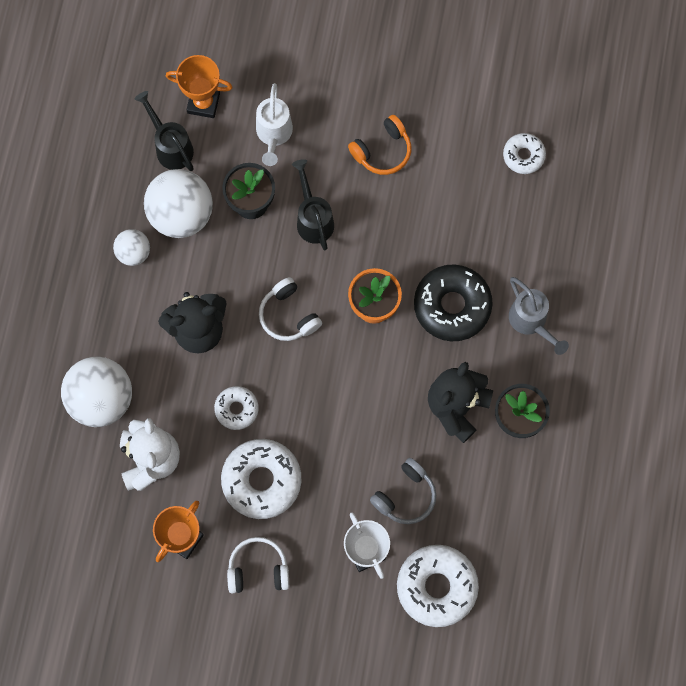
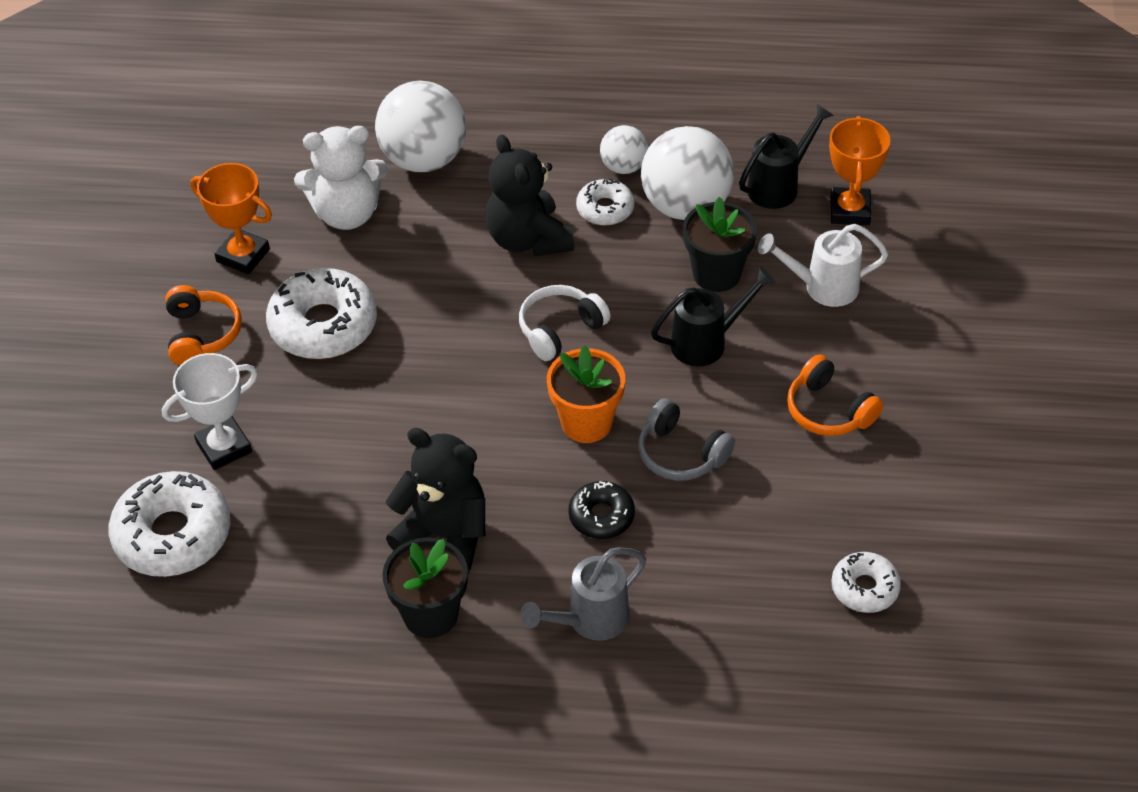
camera: 85 degrees right, 25 degrees down
white donut [214,386,259,430] -> white donut moved to [576,178,634,226]
white headphones [227,537,289,593] -> orange headphones [165,285,242,365]
grey headphones [370,458,436,524] -> grey headphones moved to [638,398,735,481]
black donut [414,265,493,341] -> black donut [568,481,635,539], size x0.56

